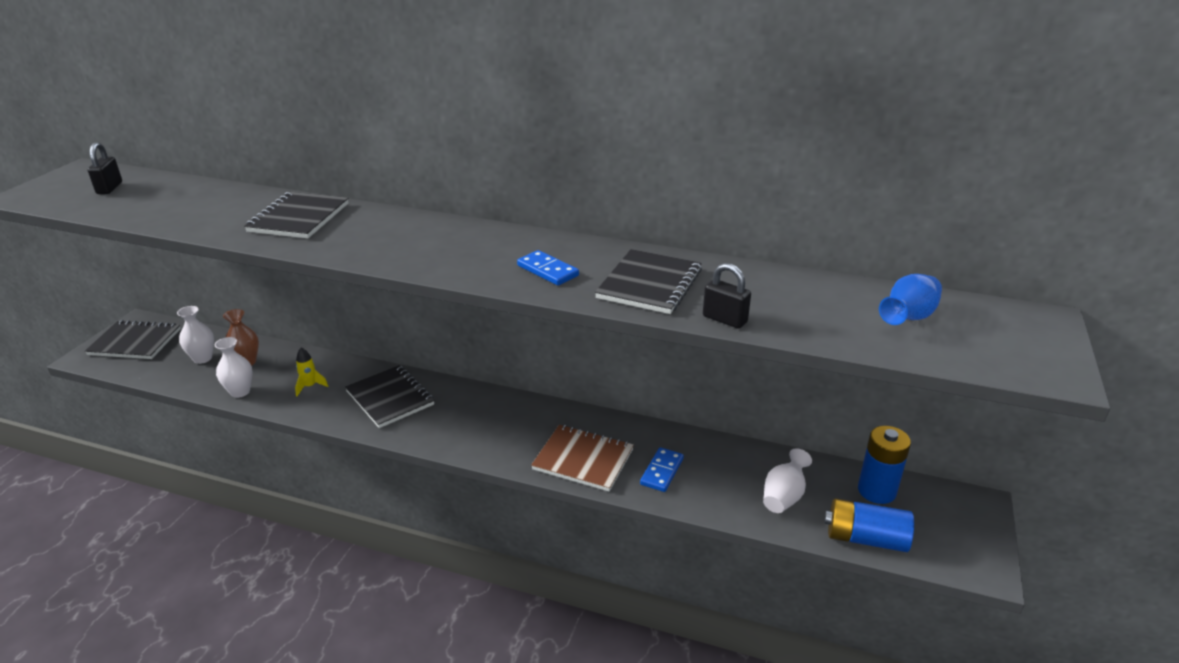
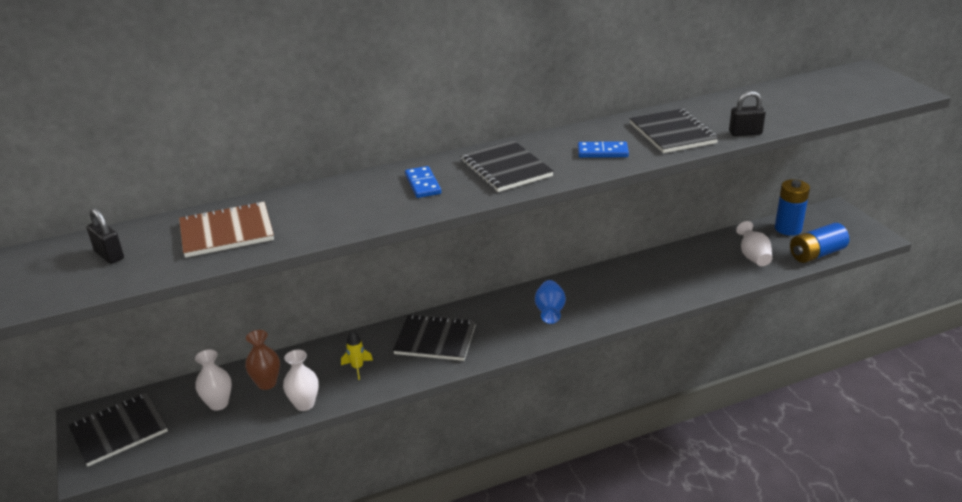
camera: 40 degrees left, 0 degrees up
black notebook [244,192,349,238] -> black notebook moved to [460,141,554,192]
brown notebook [531,425,634,492] -> brown notebook moved to [179,201,274,258]
blue domino [640,447,684,492] -> blue domino moved to [405,166,441,198]
blue vase [879,274,942,325] -> blue vase moved to [535,280,566,324]

